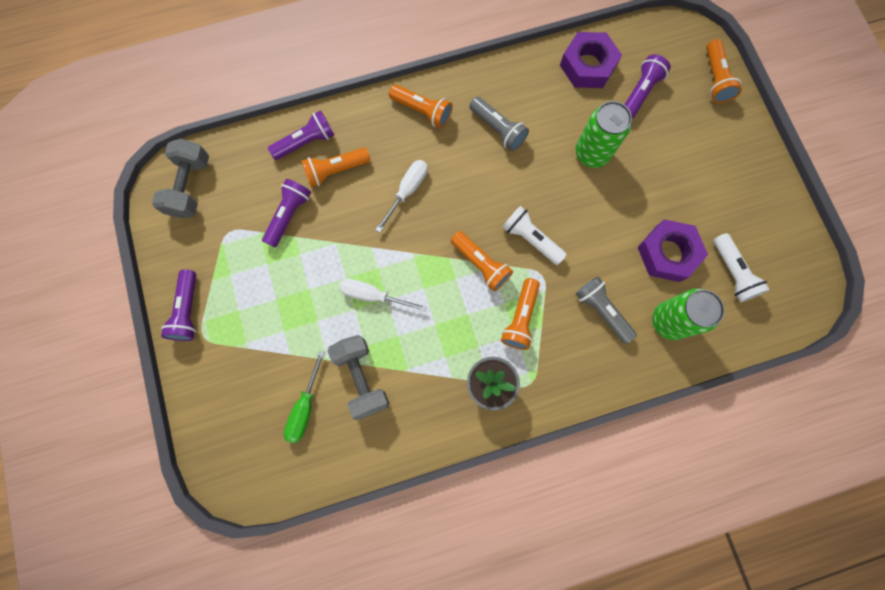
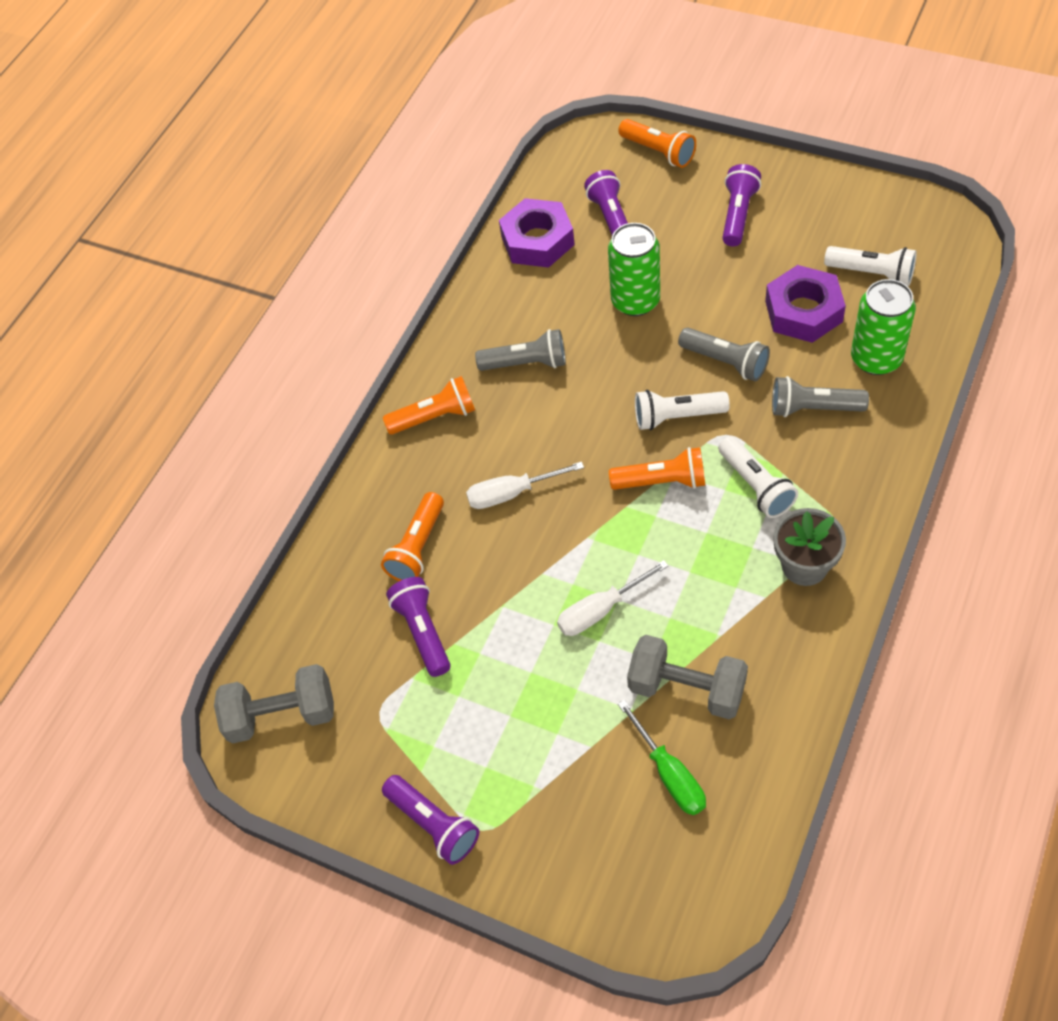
camera: 40 degrees left, 20 degrees down
grey dumbbell [152,139,209,218] -> grey dumbbell turned 60 degrees counterclockwise [214,664,334,744]
purple flashlight [268,110,334,160] -> purple flashlight moved to [722,164,761,246]
white screwdriver [375,160,428,232] -> white screwdriver turned 90 degrees counterclockwise [466,462,584,509]
orange flashlight [501,278,540,350] -> white flashlight [718,436,798,518]
none -> grey flashlight [678,328,770,381]

